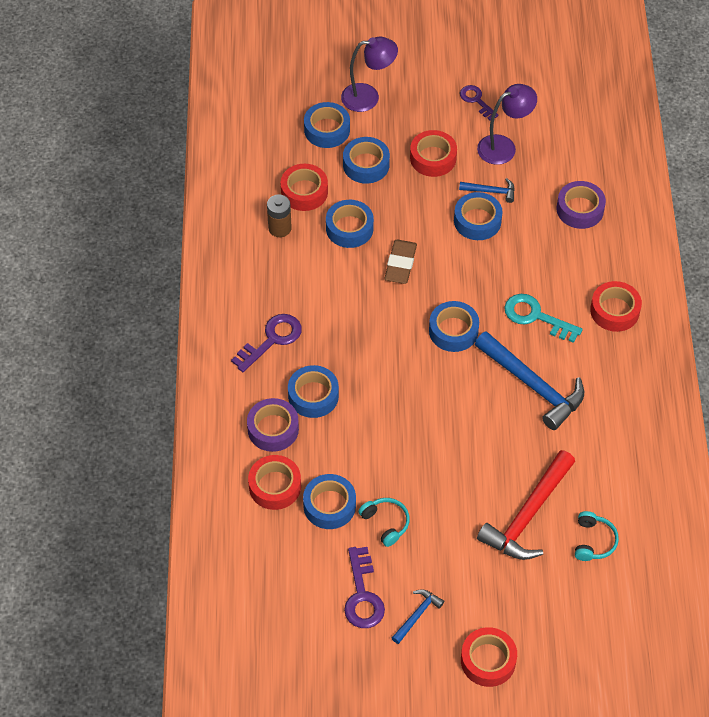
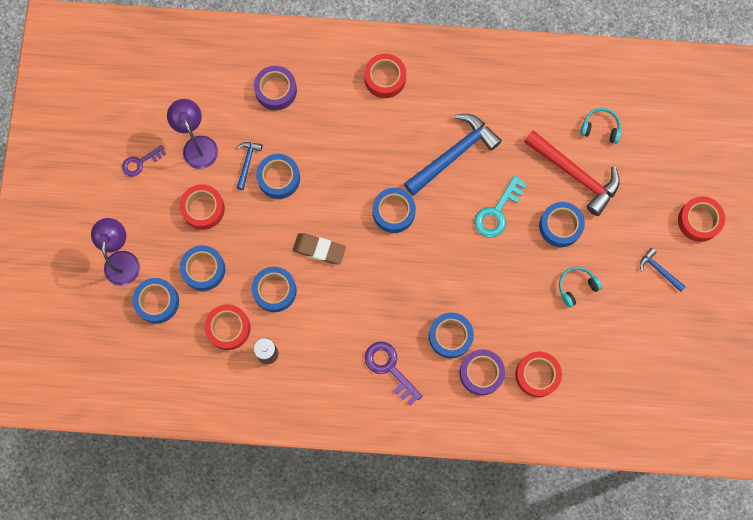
camera: 85 degrees left, 20 degrees up
blue tape [303,474,356,529] -> blue tape moved to [539,202,585,247]
purple key [344,547,385,628] -> none
turquoise key [504,294,582,343] -> turquoise key moved to [474,176,527,238]

